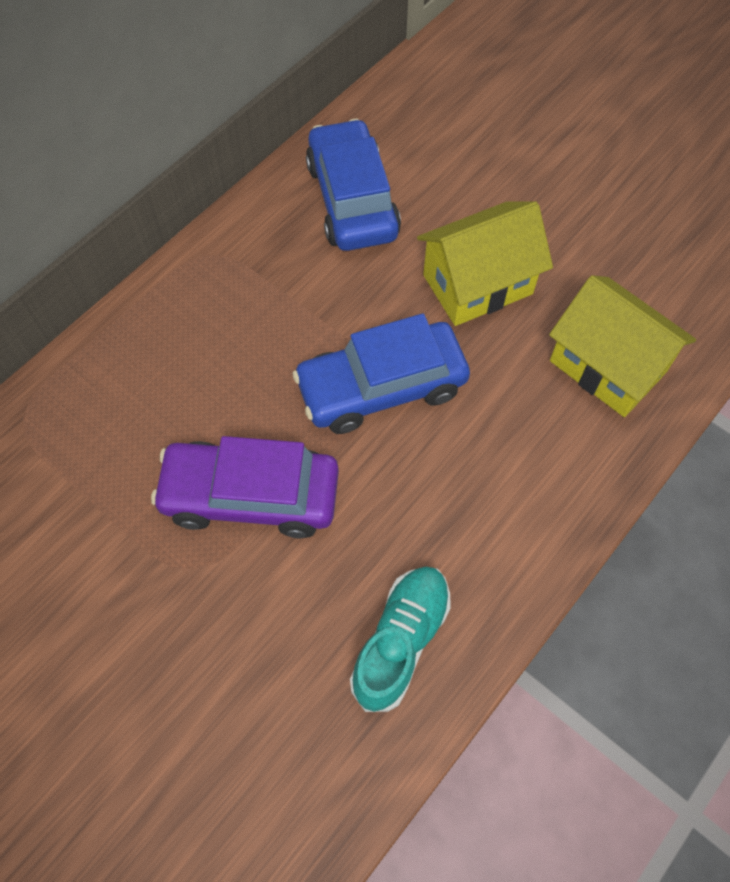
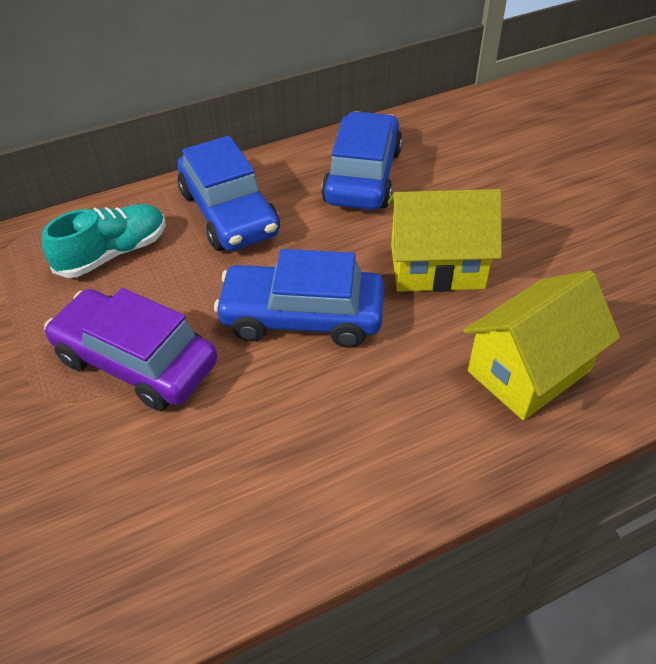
camera: 25 degrees right, 15 degrees down
turquoise shoe [350,567,451,712] -> turquoise shoe moved to [42,204,166,278]
yellow house [549,275,696,417] -> yellow house turned 75 degrees clockwise [463,270,620,420]
none -> blue car [177,136,280,251]

